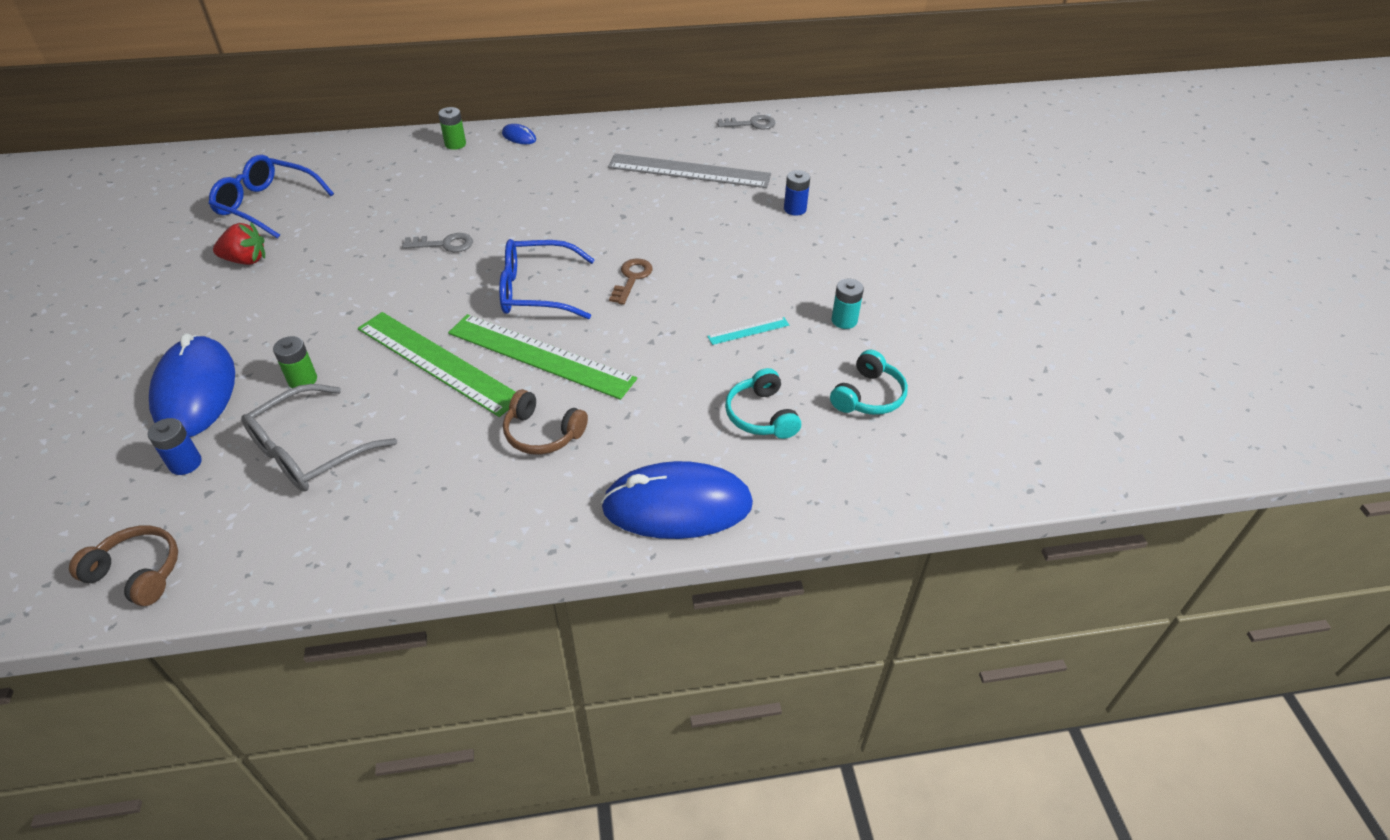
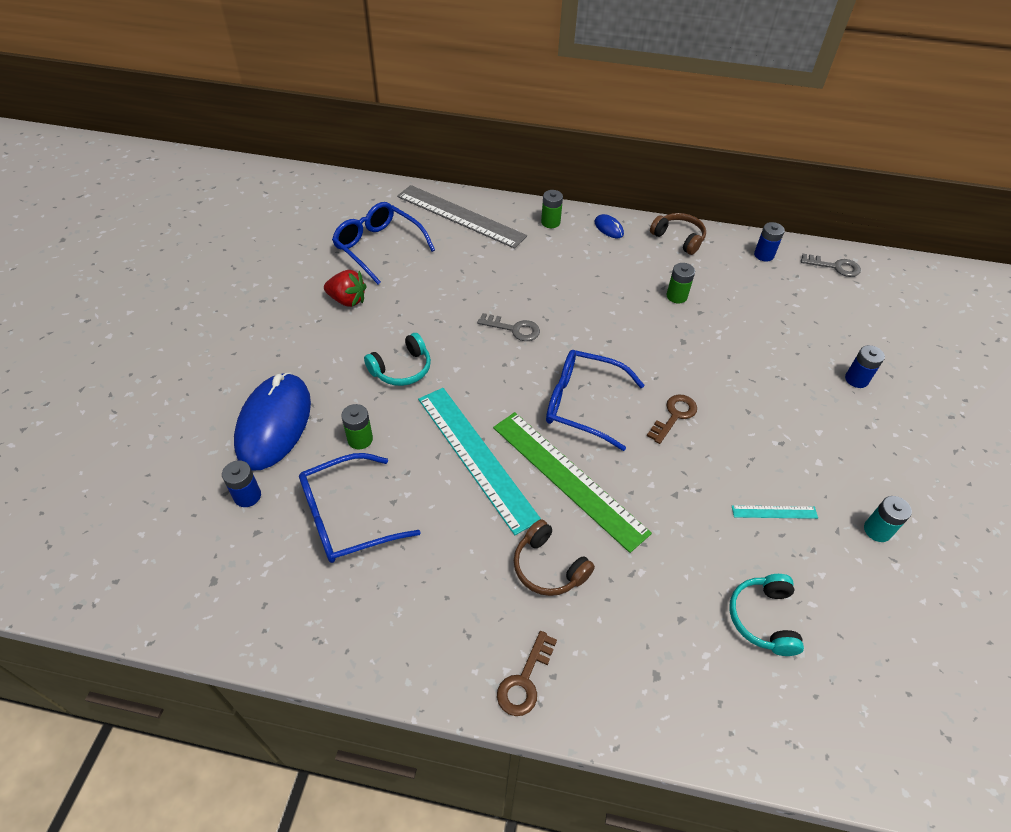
camera: 20 degrees right, 5 degrees up
brown headphones [69,526,178,606] -> brown headphones moved to [650,213,706,255]
grey glasses [241,384,397,491] -> blue glasses [299,453,421,563]
green ruler [358,312,516,417] -> turquoise ruler [418,388,541,535]
blue mouse [601,461,753,539] -> none
grey ruler [608,153,771,188] -> grey ruler moved to [397,185,527,249]
turquoise headphones [830,350,908,415] -> turquoise headphones moved to [364,333,431,386]
none -> brown key [497,631,557,716]
none -> green battery [666,263,695,303]
none -> blue battery [754,222,785,261]

